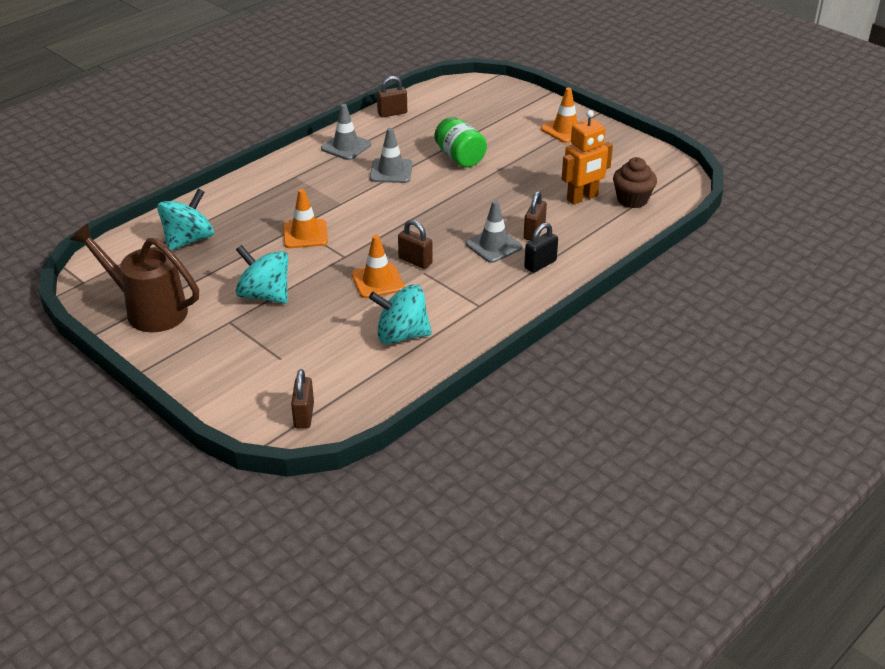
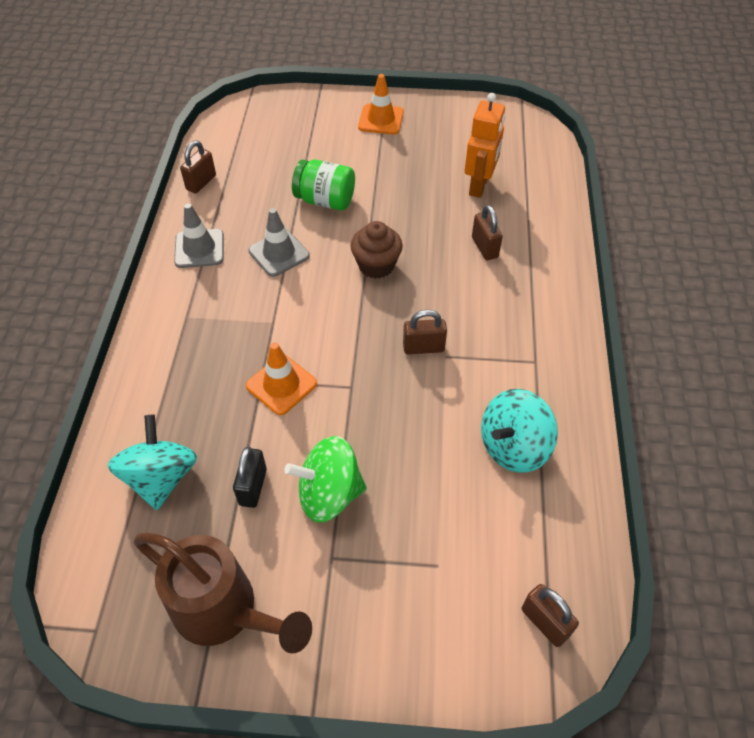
camera: 40 degrees left, 15 degrees up
brown watering can [70,223,199,332] -> brown watering can turned 135 degrees counterclockwise [134,533,312,654]
turquoise spinning top [236,245,288,304] -> green spinning top [284,436,367,523]
orange traffic cone [352,235,405,298] -> none
grey traffic cone [466,200,522,263] -> none
black padlock [524,223,558,273] -> black padlock moved to [233,447,267,508]
brown cupcake [613,157,657,208] -> brown cupcake moved to [350,221,403,279]

